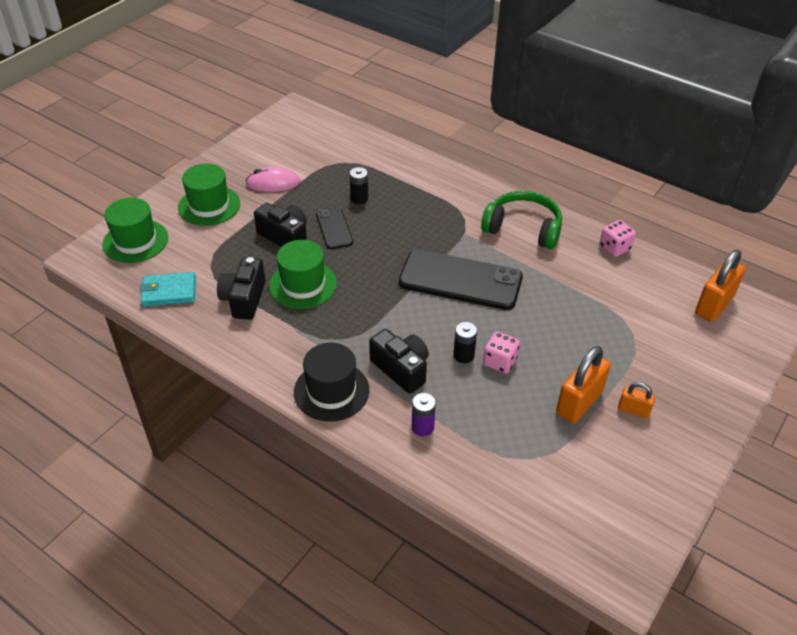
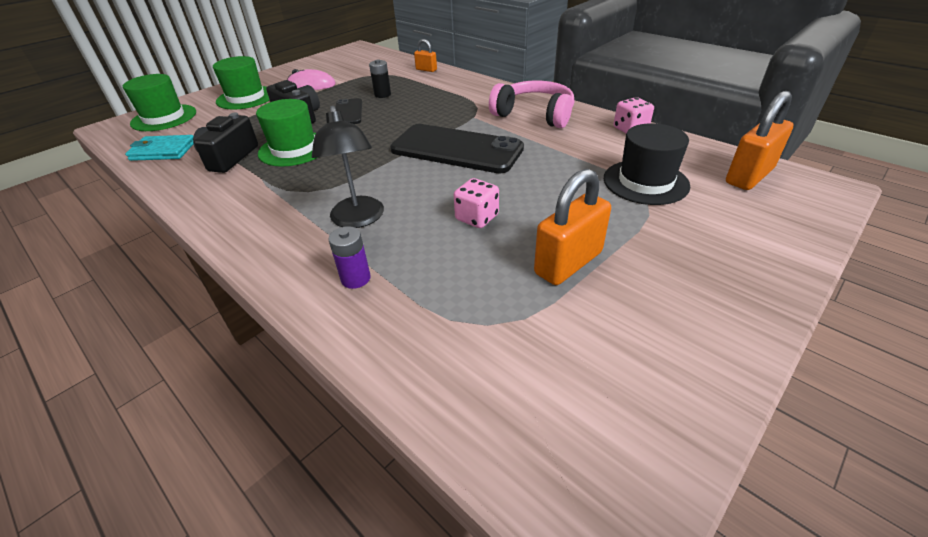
camera: 10 degrees right, 5 degrees down
black hat [294,343,370,422] -> black hat moved to [604,123,690,205]
black camera [369,329,429,394] -> black lamp [312,106,384,228]
black battery [453,322,477,364] -> none
green headphones [481,191,562,250] -> pink headphones [489,81,574,128]
orange padlock [618,382,655,418] -> orange padlock moved to [414,39,437,72]

